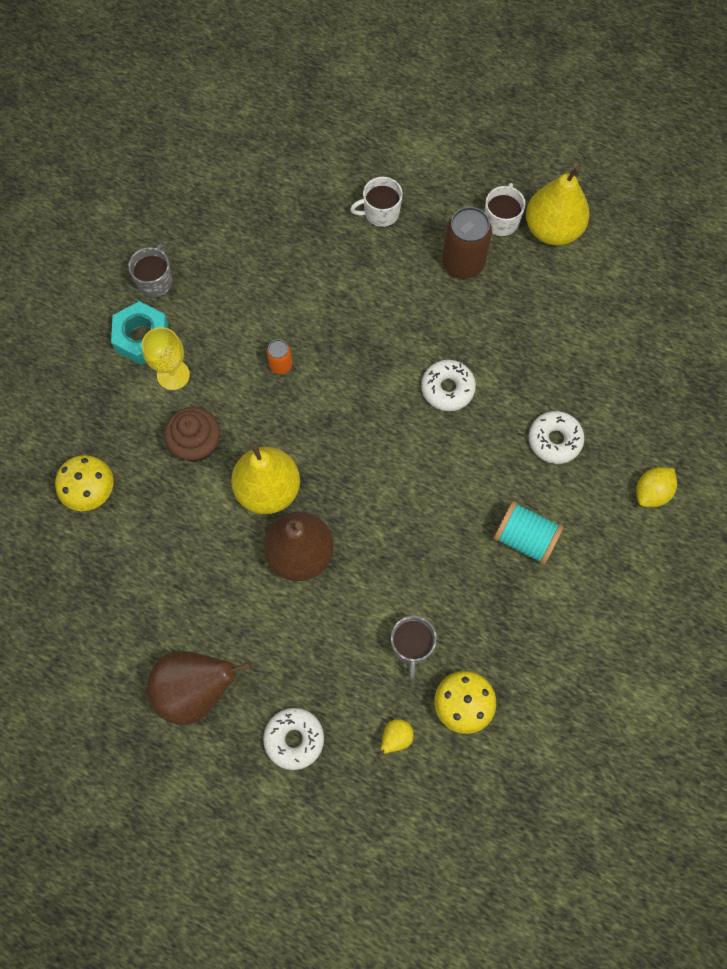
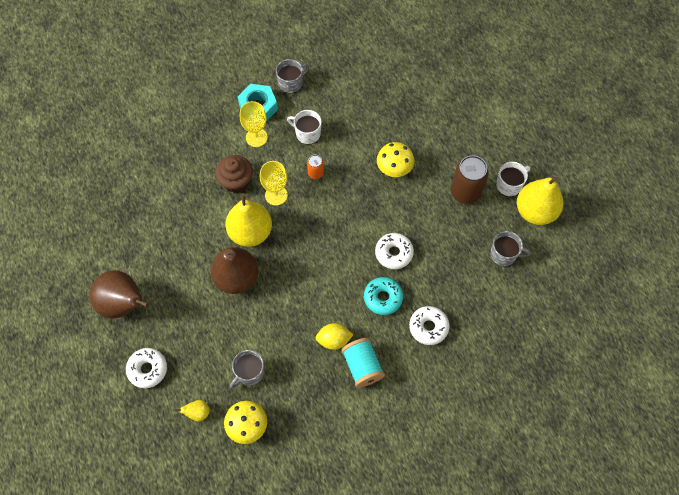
camera: 40 degrees right, 5 degrees down
yellow mushroom [55,455,113,511] -> yellow mushroom moved to [377,142,415,177]
white mug [350,177,403,227] -> white mug moved to [287,110,322,144]
yellow lemon [636,467,677,507] -> yellow lemon moved to [316,323,354,350]
none -> yellow goblet [260,161,288,206]
none -> turquoise donut [364,277,403,315]
none -> grey mug [490,231,531,266]

